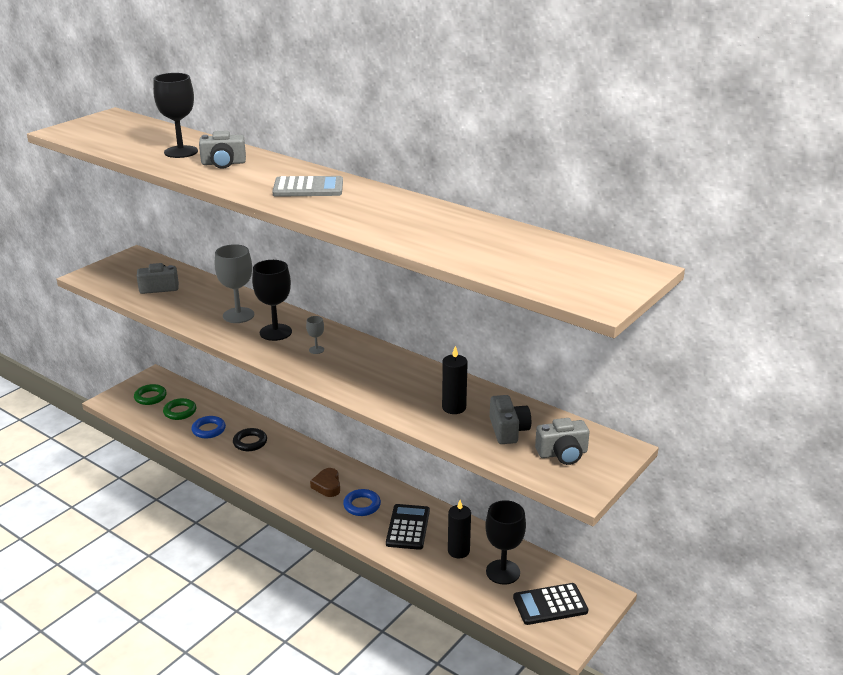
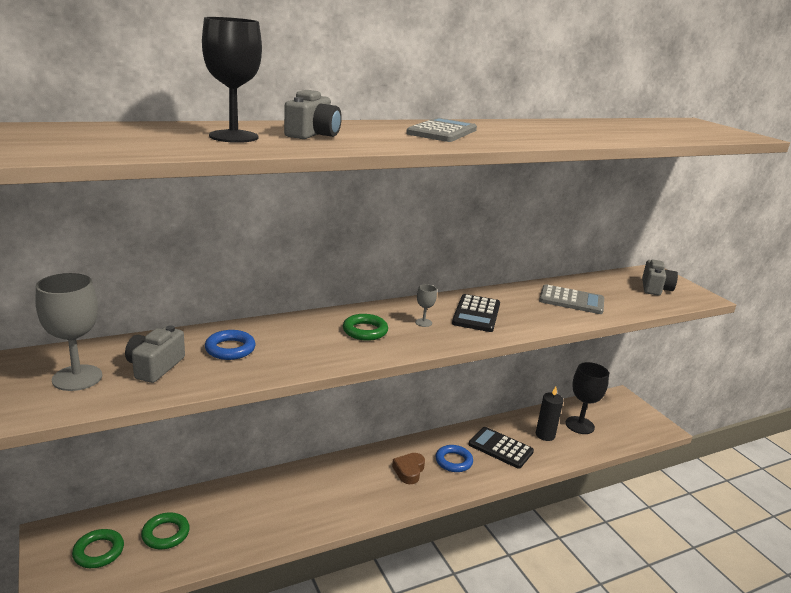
camera: 65 degrees left, 5 degrees down
blue ring [192,416,226,438] -> blue ring moved to [205,330,256,360]
grey goblet [215,244,254,323] -> grey goblet moved to [35,273,102,391]
black ring [233,428,267,451] -> none
black goblet [252,260,292,341] -> green ring [343,314,388,341]
brown heart [310,468,340,497] -> brown heart turned 90 degrees clockwise [392,453,425,484]
black candle [442,346,468,414] -> grey calculator [539,284,604,314]
grey camera [490,395,531,444] -> none
black calculator [513,583,588,625] -> black calculator moved to [452,294,500,332]

